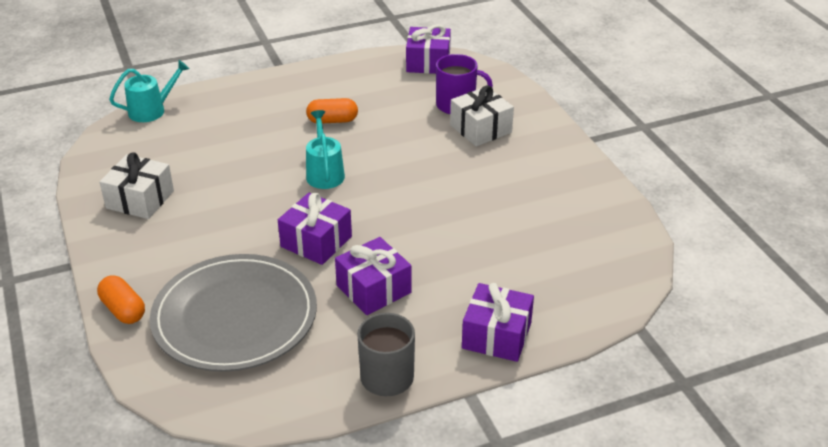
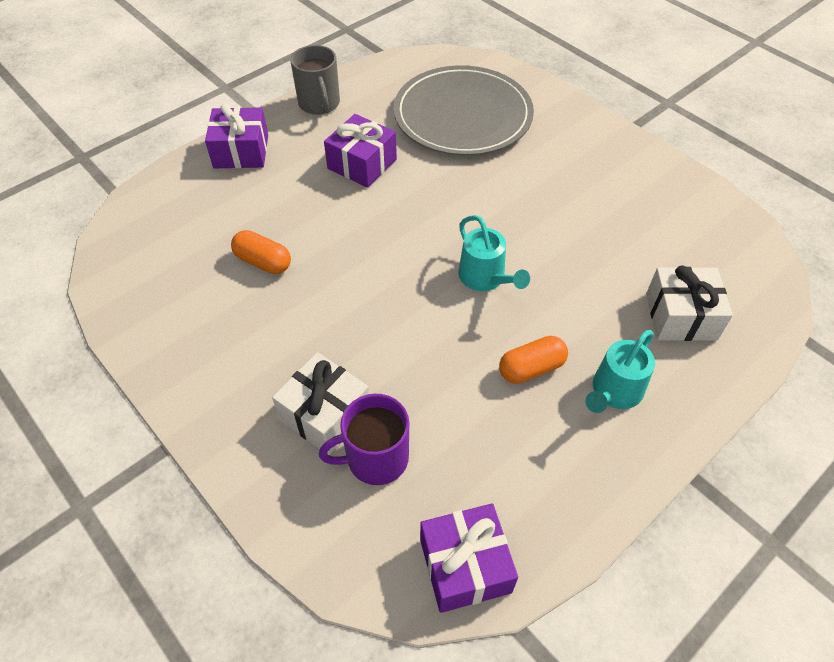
camera: 160 degrees right, 15 degrees up
orange capsule [97,275,145,324] -> orange capsule moved to [231,230,291,274]
white gift [99,152,174,219] -> white gift moved to [646,265,733,341]
turquoise watering can [109,60,189,122] -> turquoise watering can moved to [585,330,655,413]
purple gift [278,193,352,265] -> none

